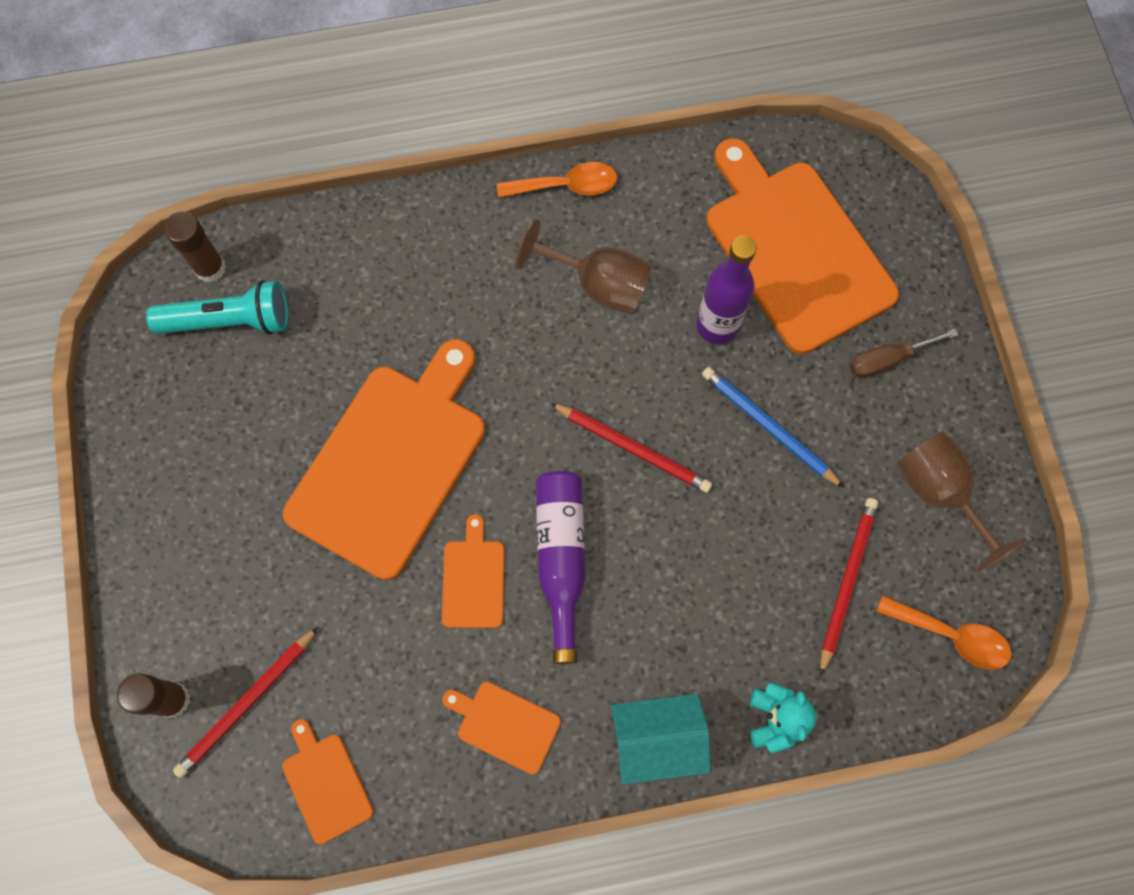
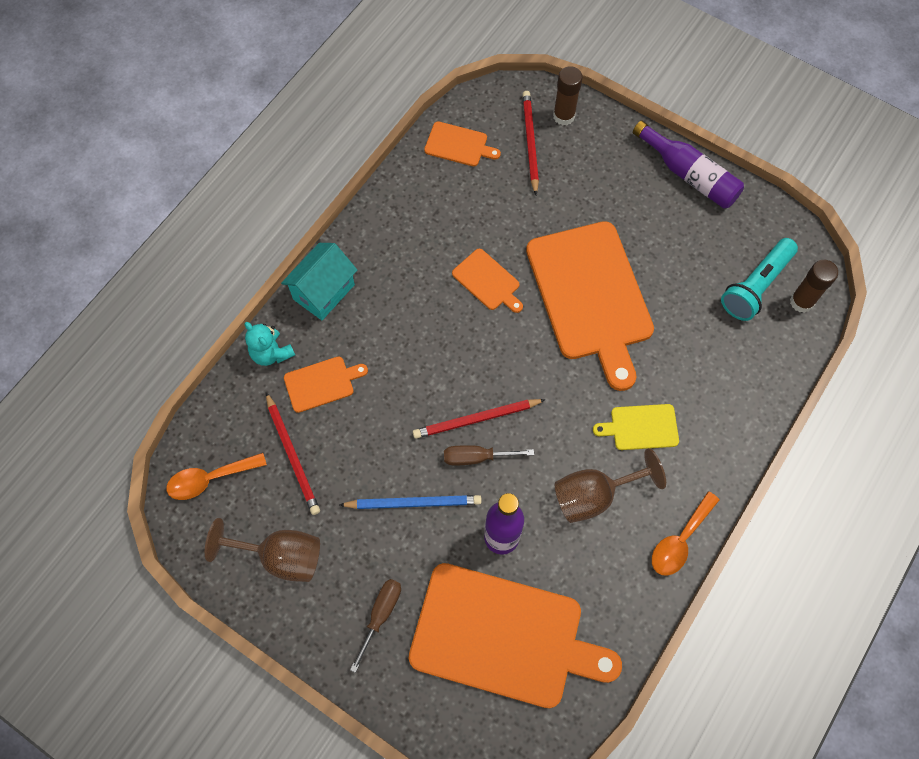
camera: 135 degrees right, 5 degrees down
orange cutting board [442,682,561,774] -> orange cutting board moved to [284,356,368,413]
purple bottle [536,471,585,664] -> purple bottle moved to [633,121,744,209]
none -> brown screwdriver [444,445,534,465]
none -> yellow cutting board [593,404,679,450]

